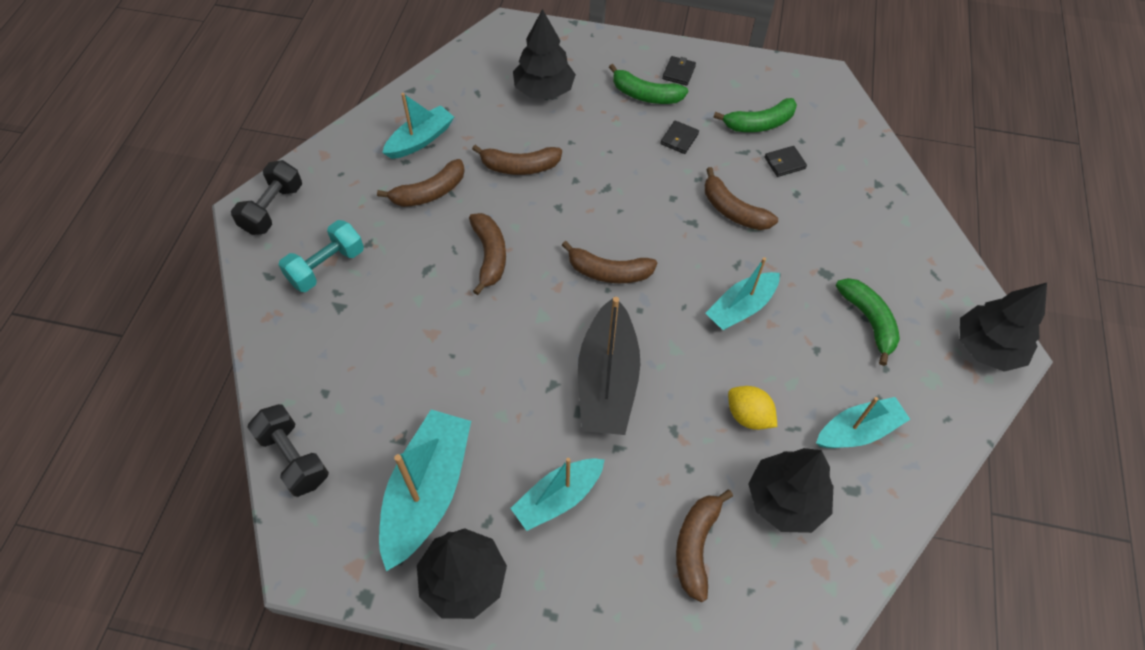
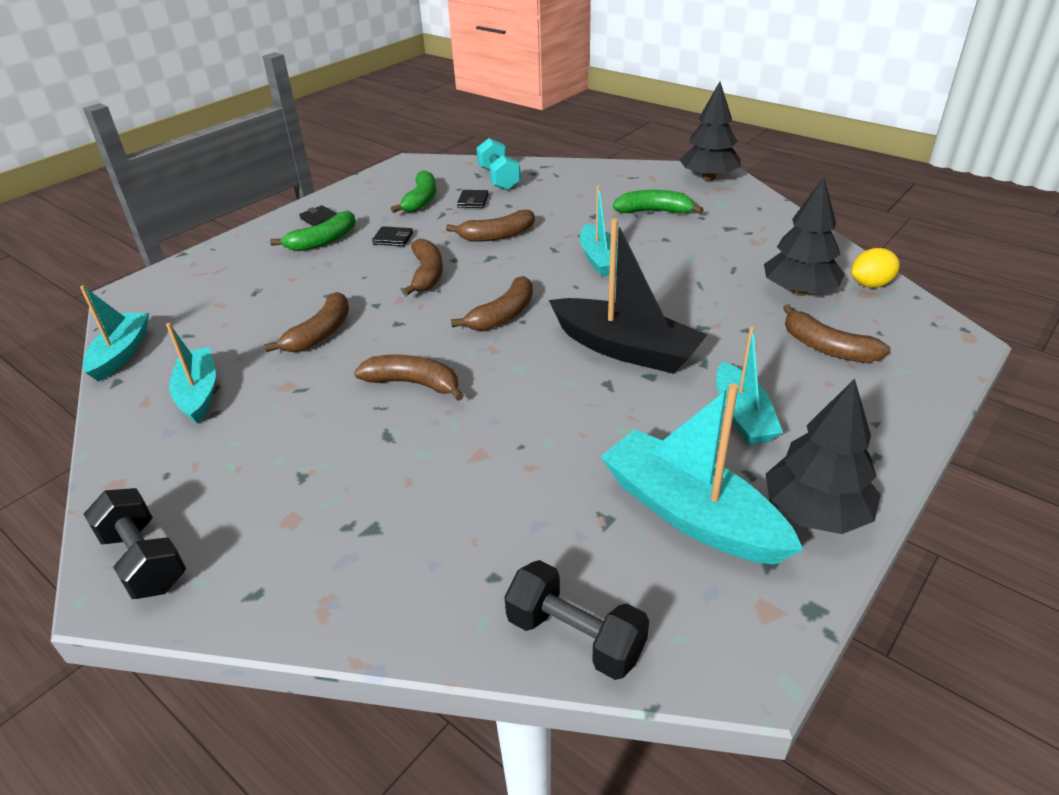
camera: 60 degrees left, 20 degrees down
black dumbbell [248,404,329,497] -> black dumbbell turned 45 degrees clockwise [504,560,649,680]
turquoise dumbbell [278,220,364,292] -> turquoise dumbbell moved to [476,138,521,190]
brown banana [377,159,465,207] -> brown banana moved to [403,239,443,296]
black tree [513,9,576,99] -> none
black wallet [660,120,699,154] -> black wallet turned 45 degrees counterclockwise [372,226,413,246]
yellow lemon [728,386,777,430] -> yellow lemon moved to [851,248,900,288]
turquoise boat [816,397,910,448] -> turquoise boat moved to [80,285,149,382]

